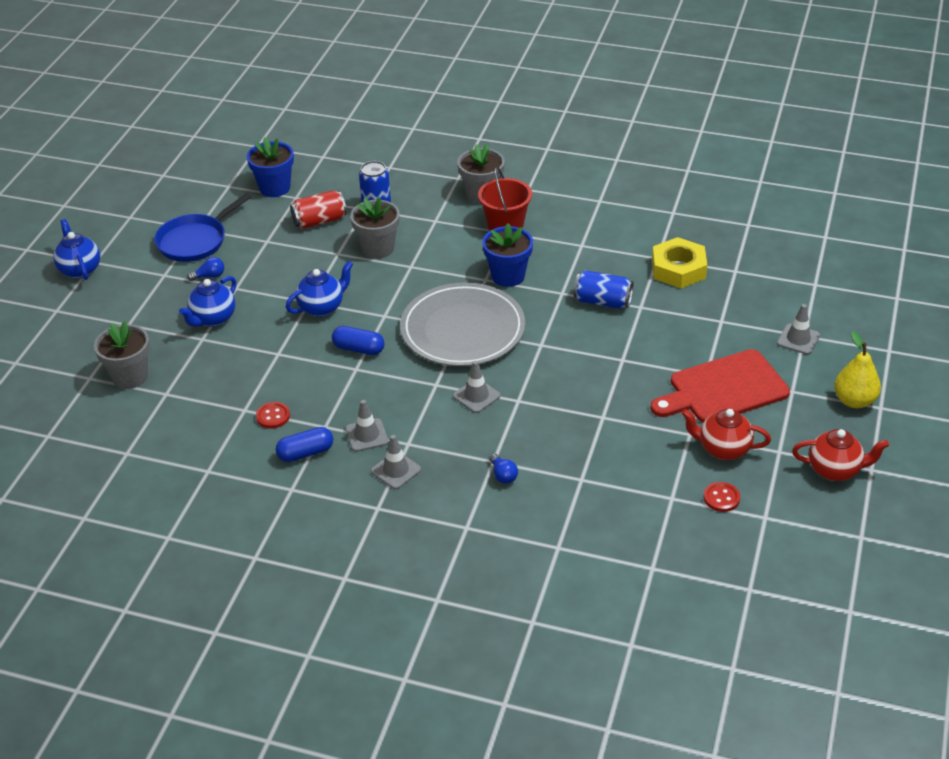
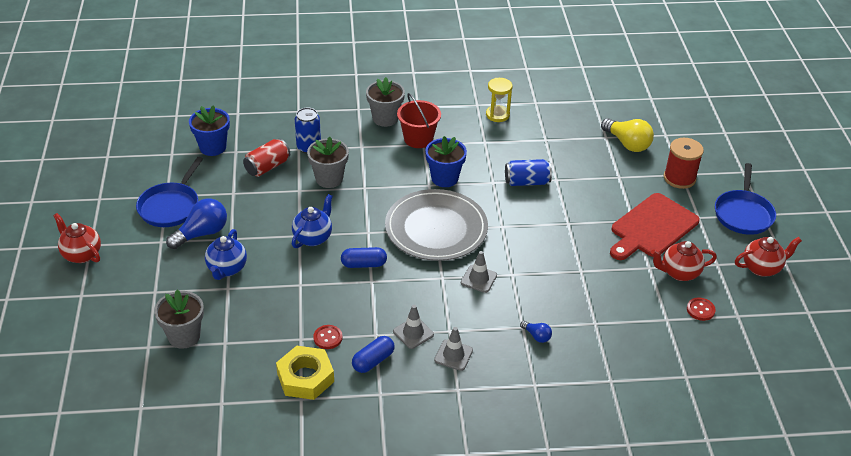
camera: 25 degrees left, 0 degrees up
blue teapot [53,219,100,280] -> red teapot [53,213,101,263]
blue light bulb [187,257,224,281] -> blue light bulb [166,198,227,249], size x2.00
yellow nut [652,237,707,288] -> yellow nut moved to [276,346,334,400]
grey traffic cone [777,304,820,355] -> red spool [664,138,704,189]
yellow pear [834,331,881,408] -> blue pan [715,163,776,235]
none -> yellow hourglass [486,78,513,122]
none -> yellow light bulb [601,118,654,152]

